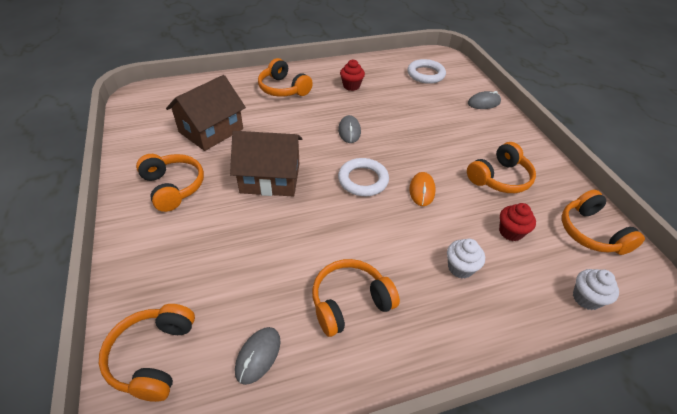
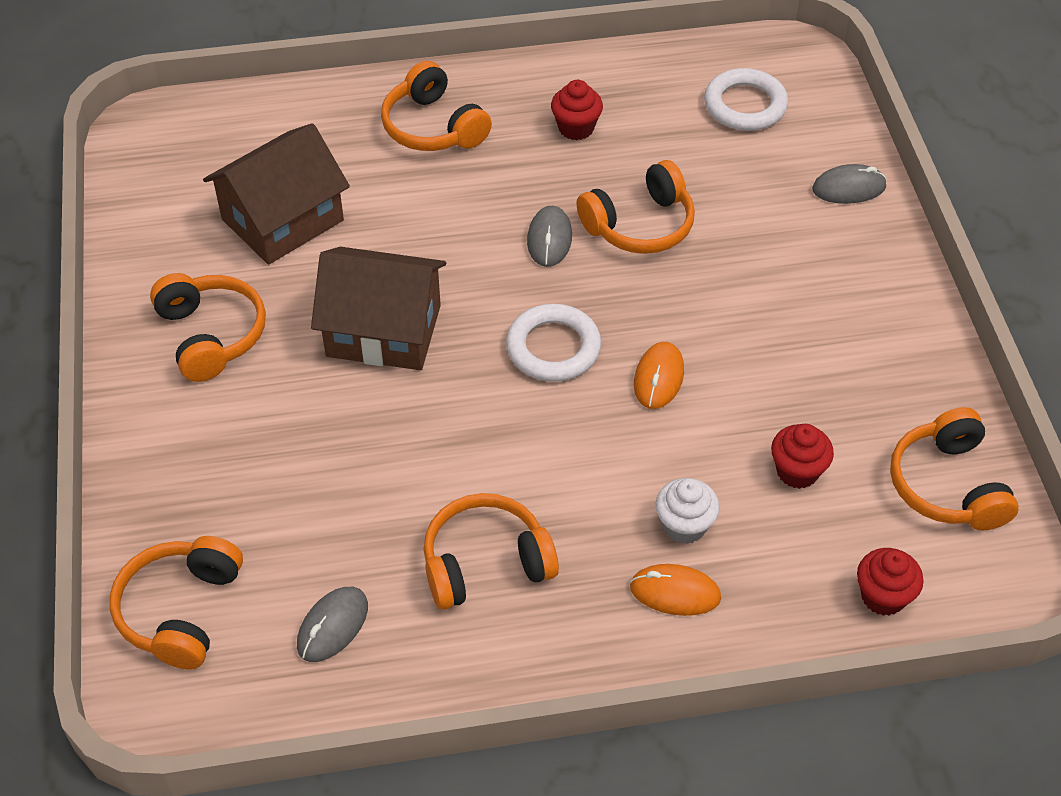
camera: 10 degrees right, 5 degrees up
orange headphones [467,142,536,193] -> orange headphones moved to [577,160,695,254]
white cupcake [573,269,619,310] -> red cupcake [857,548,923,616]
none -> orange mouse [630,564,721,616]

